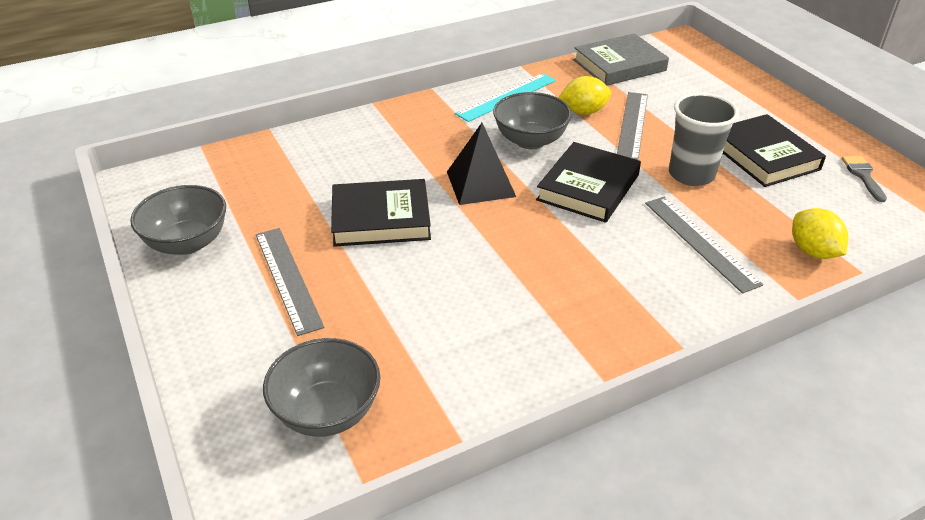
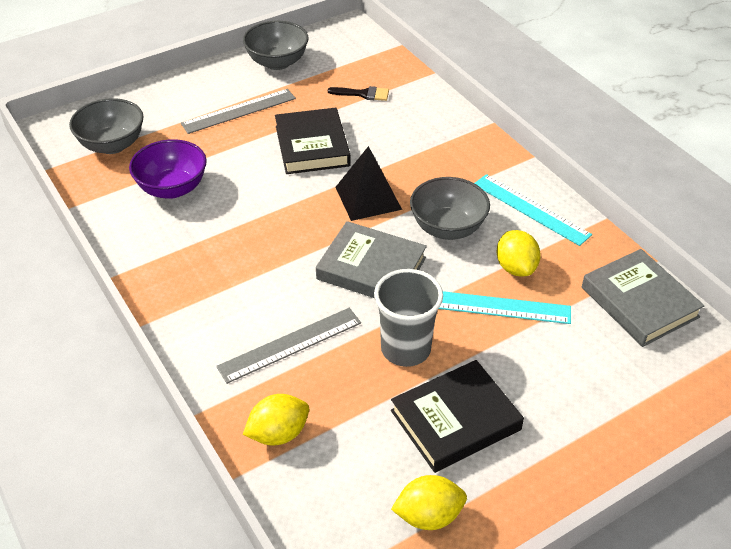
camera: 85 degrees right, 5 degrees up
black book [536,142,641,223] -> grey book [316,221,427,298]
grey ruler [617,92,648,160] -> turquoise ruler [438,291,571,324]
grey brush [842,156,887,202] -> yellow lemon [391,475,467,530]
none -> purple bowl [129,139,207,199]
none -> black brush [328,86,389,101]

